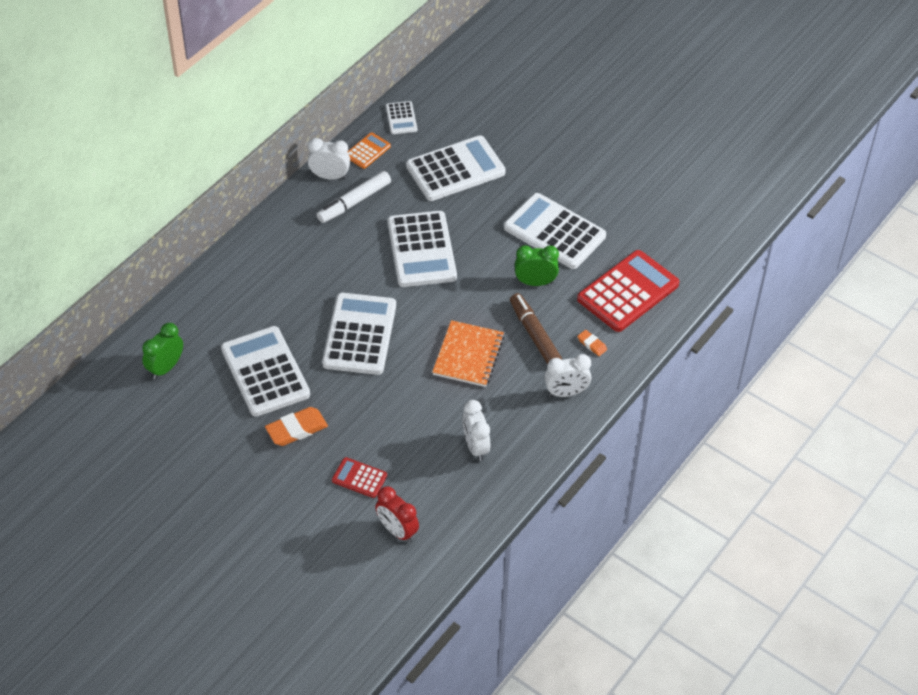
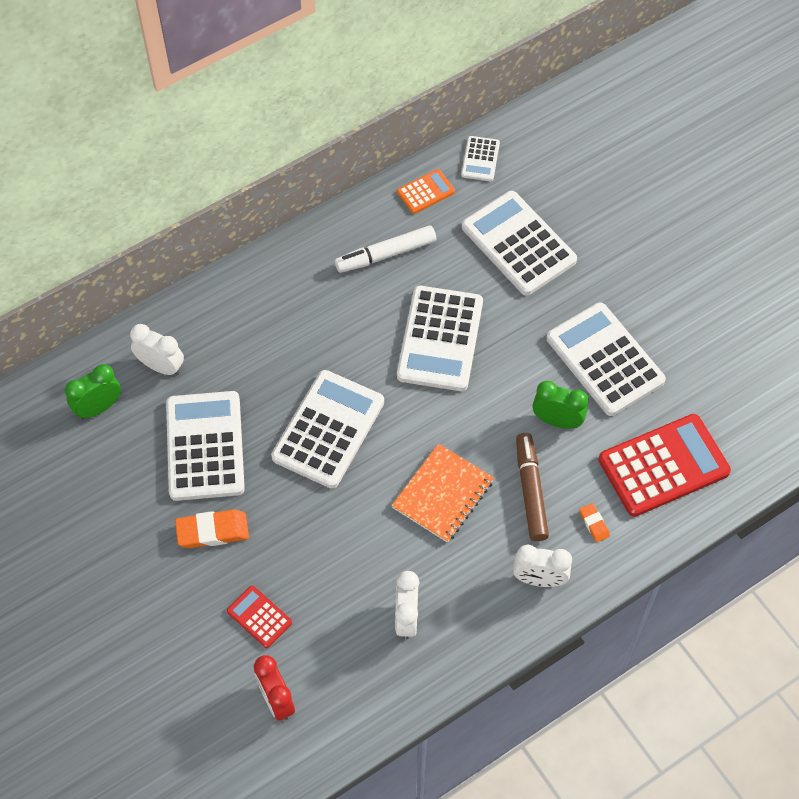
camera: 20 degrees right, 10 degrees up
white clock [308,138,350,180] -> white clock moved to [130,324,184,376]
white calculator [406,135,506,201] -> white calculator turned 120 degrees counterclockwise [462,191,577,296]

